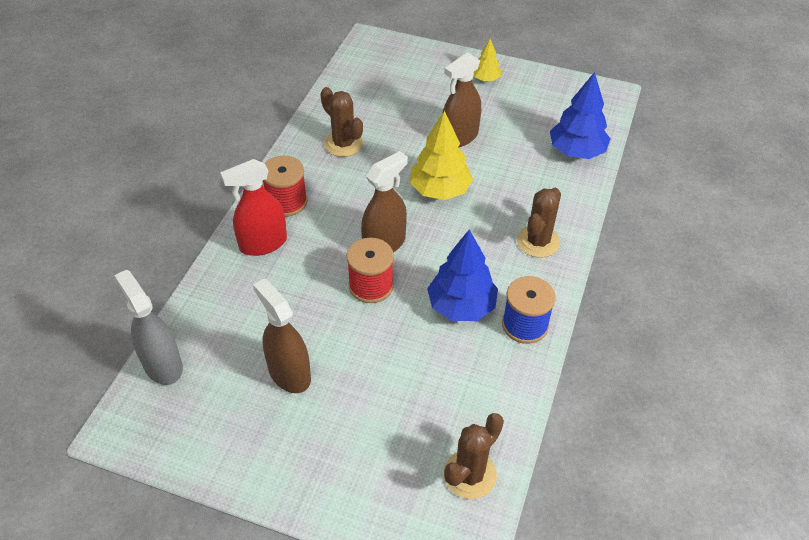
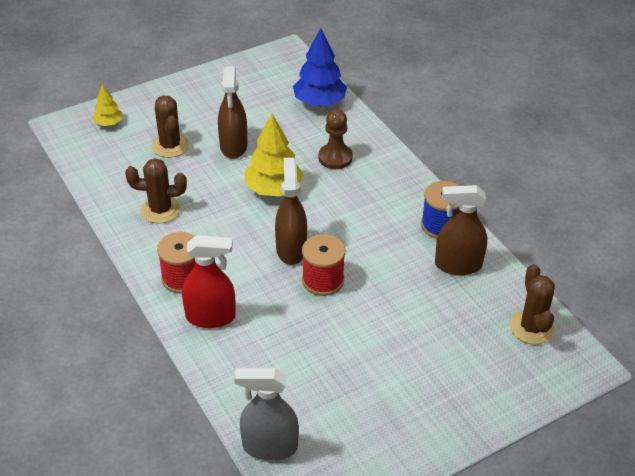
camera: 50 degrees left, 5 degrees down
red spray bottle [220,159,287,256] -> red spray bottle turned 105 degrees counterclockwise [182,235,236,328]
brown spray bottle [253,279,311,393] -> brown spray bottle moved to [435,185,487,275]
blue tree [427,229,498,321] -> none
yellow tree [474,39,501,81] -> yellow tree moved to [93,84,123,126]
brown cactus [517,188,561,258] -> brown cactus moved to [152,96,189,158]
none -> brown pawn [318,109,353,169]

